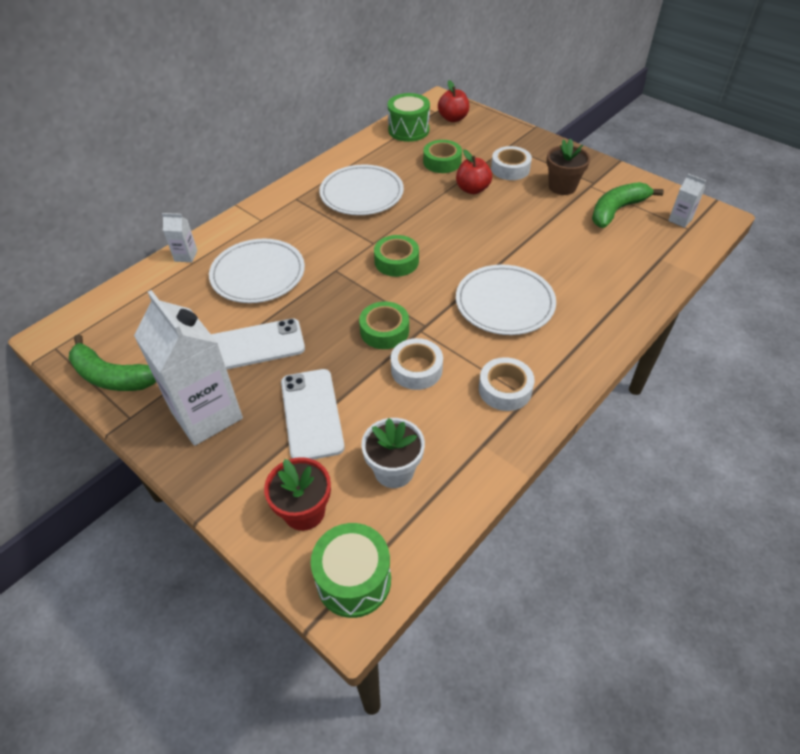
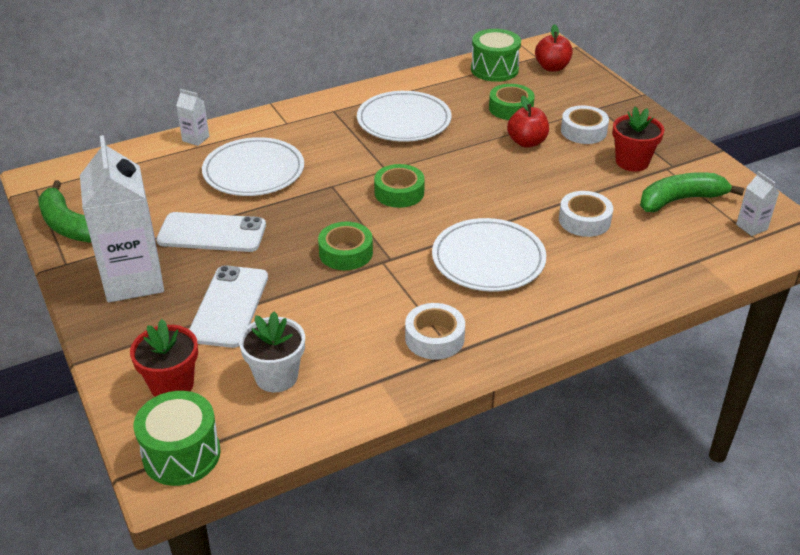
camera: 20 degrees right, 10 degrees down
white tape [391,338,443,390] -> white tape moved to [559,191,613,237]
brown flower pot [547,139,590,195] -> red flower pot [613,106,664,171]

